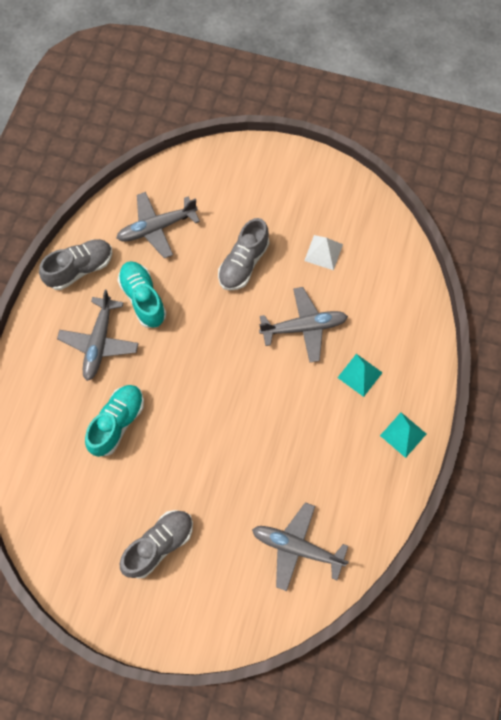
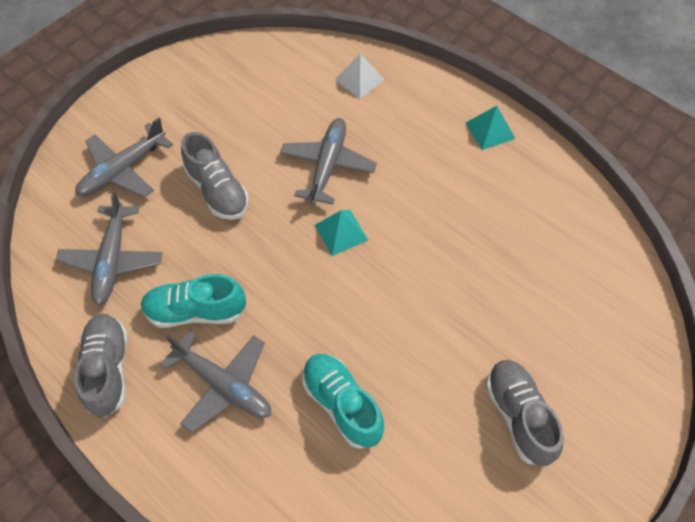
camera: 65 degrees left, 10 degrees down
grey plane [252,502,349,591] -> grey plane moved to [75,118,173,198]
white pyramid [304,235,343,270] -> white pyramid moved to [335,54,385,99]
turquoise pyramid [337,354,383,397] -> turquoise pyramid moved to [315,210,368,256]

